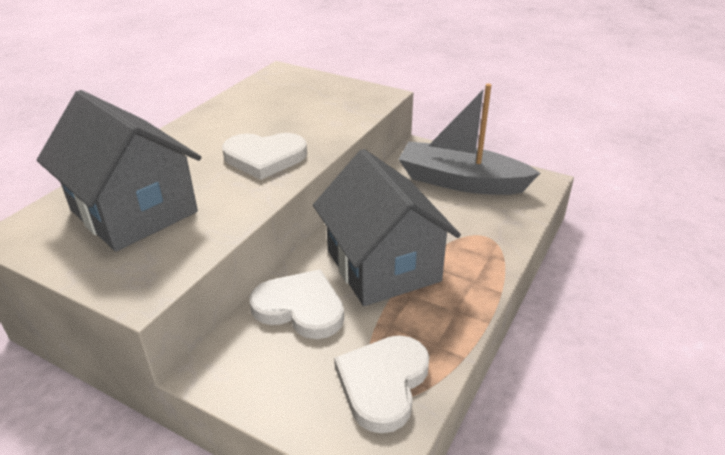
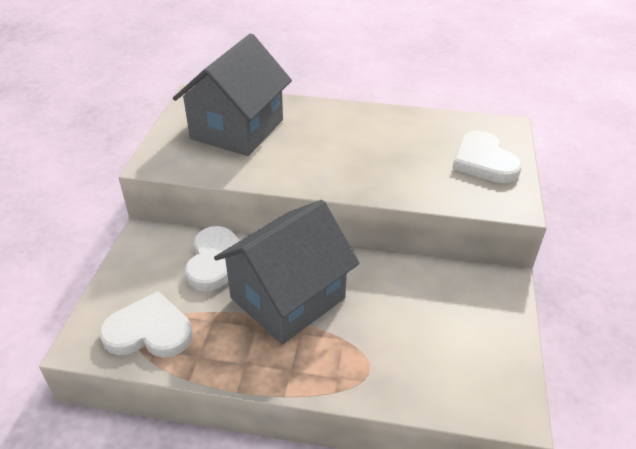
camera: 70 degrees right, 5 degrees up
white heart [222,133,307,180] -> white heart moved to [452,131,522,183]
grey boat [399,84,540,195] -> none

